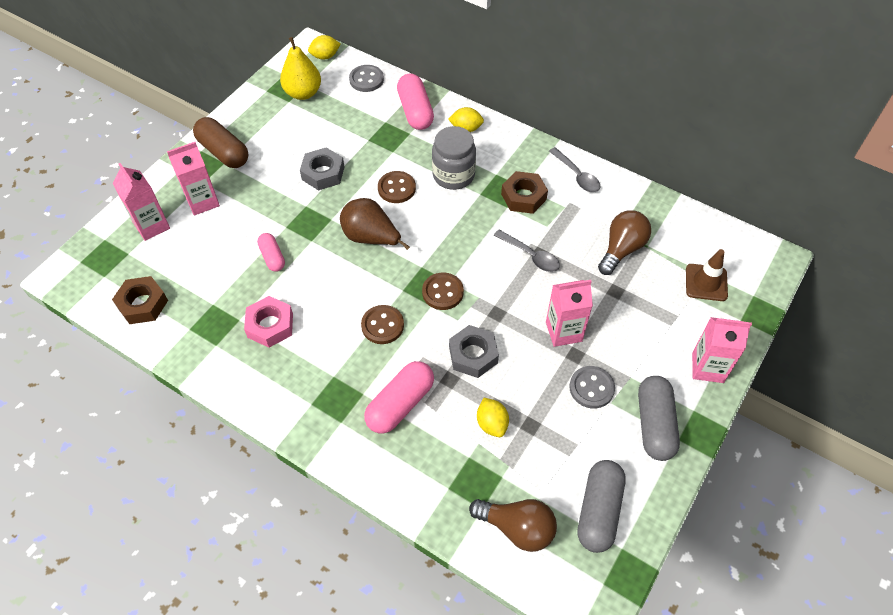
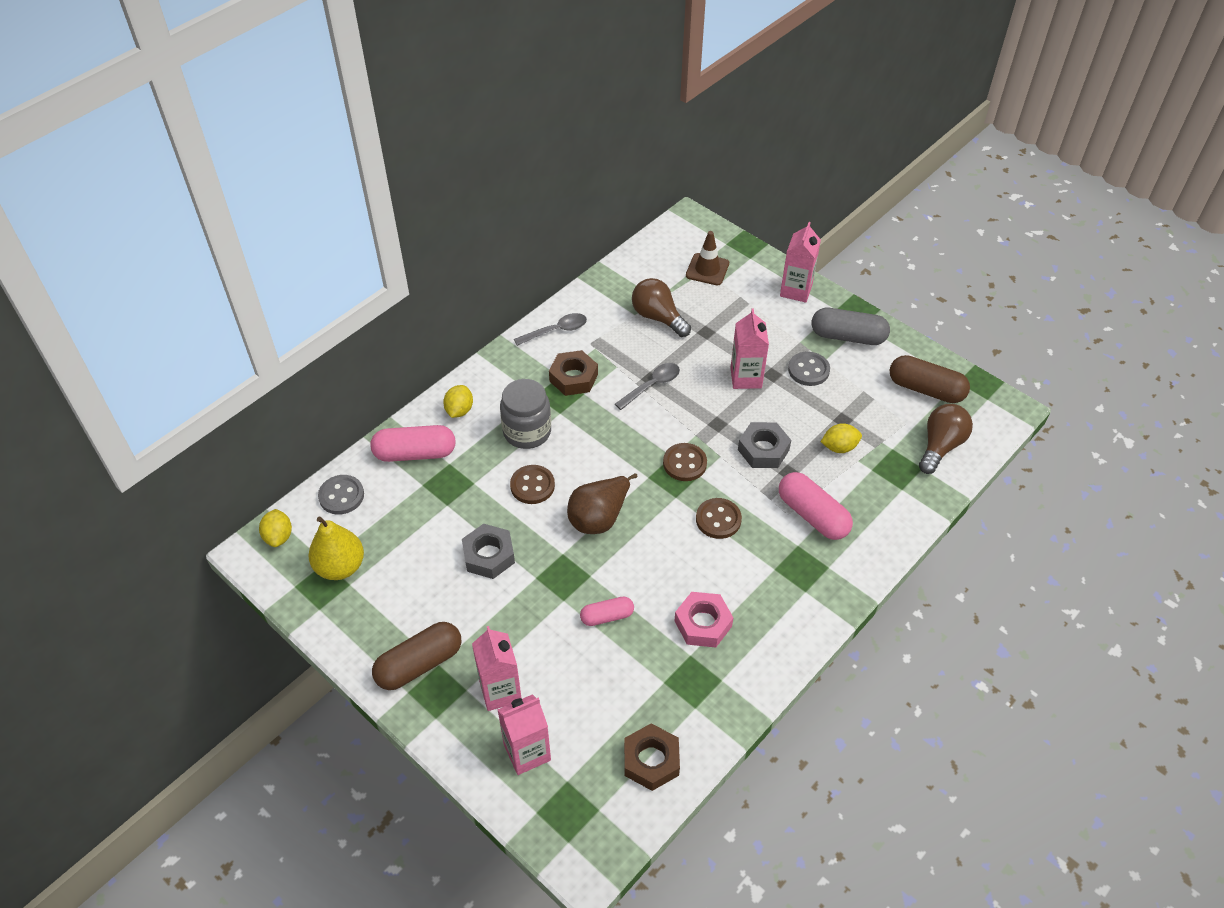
camera: 80 degrees left, 5 degrees down
grey capsule [577,460,626,553] -> brown capsule [889,355,970,403]

